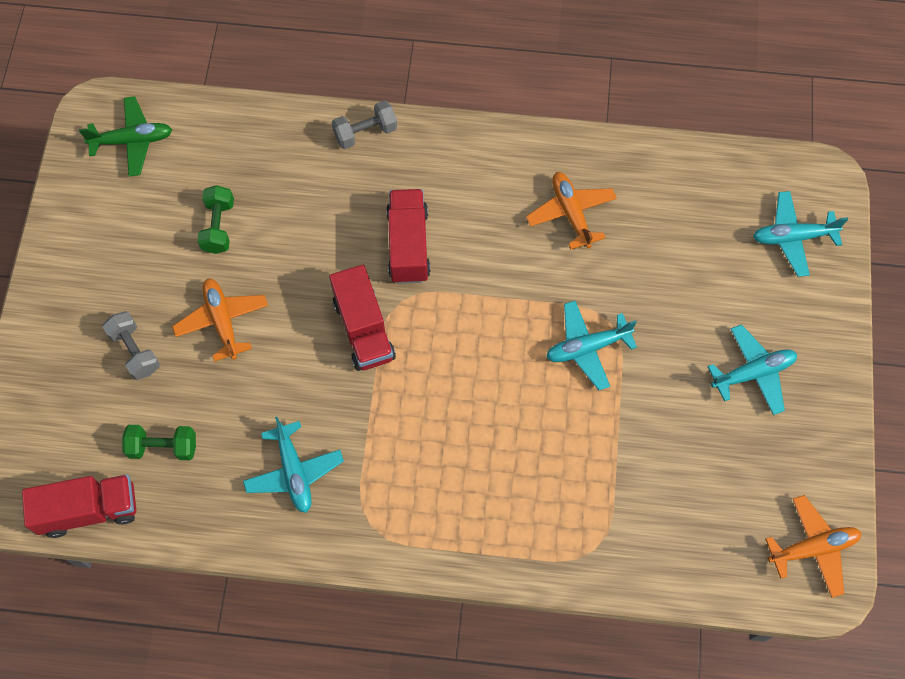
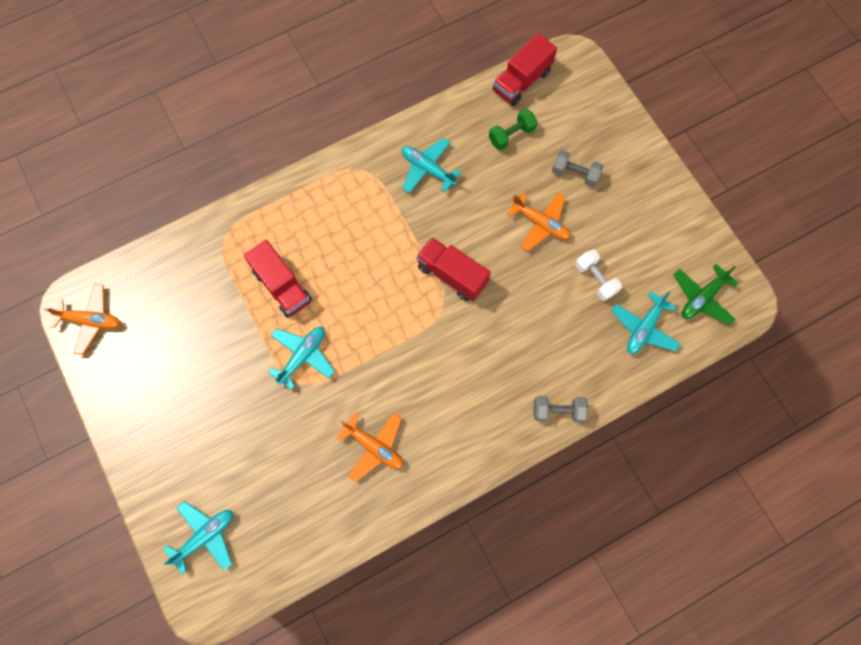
camera: 145 degrees right, 5 degrees up
green dumbbell [197,185,234,254] -> white dumbbell [575,249,622,301]
grey dumbbell [332,100,397,149] -> grey dumbbell turned 60 degrees clockwise [533,396,589,422]
red truck [386,189,431,284] -> red truck moved to [244,240,312,318]
turquoise plane [707,324,797,415] -> turquoise plane moved to [612,292,680,354]
orange plane [765,495,861,598] -> orange plane turned 120 degrees counterclockwise [43,283,120,355]

